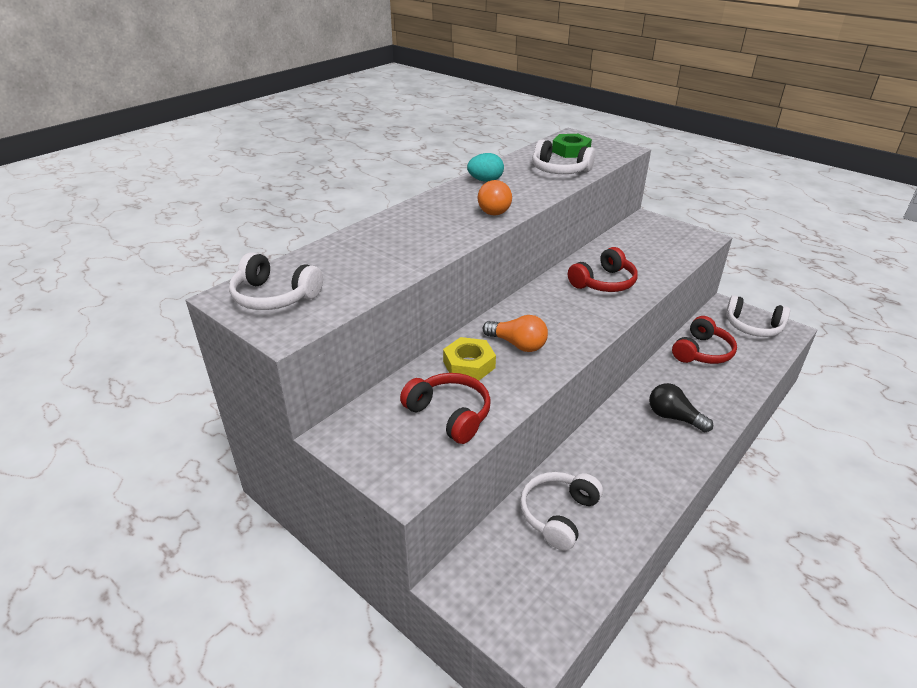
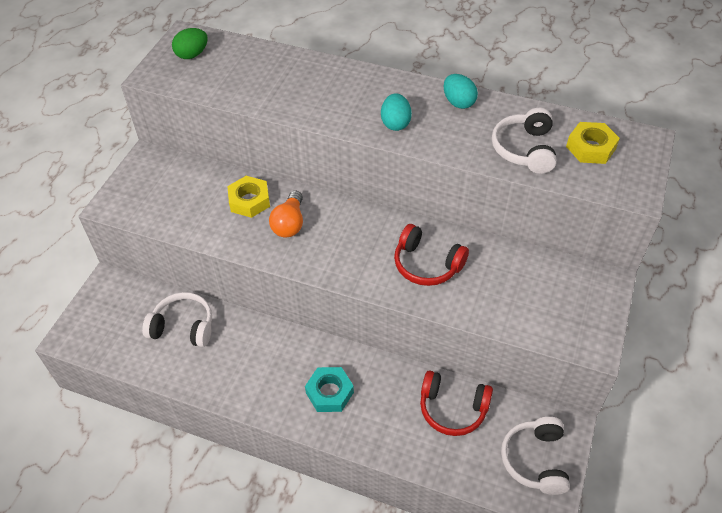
camera: 70 degrees right, 15 degrees up
white headphones [229,252,323,310] -> green egg [172,28,208,59]
red headphones [400,373,491,444] -> none
orange light bulb [478,180,512,216] -> turquoise egg [381,93,412,131]
green nut [552,134,592,158] -> yellow nut [566,122,620,164]
black light bulb [649,383,713,432] -> turquoise nut [305,367,354,412]

